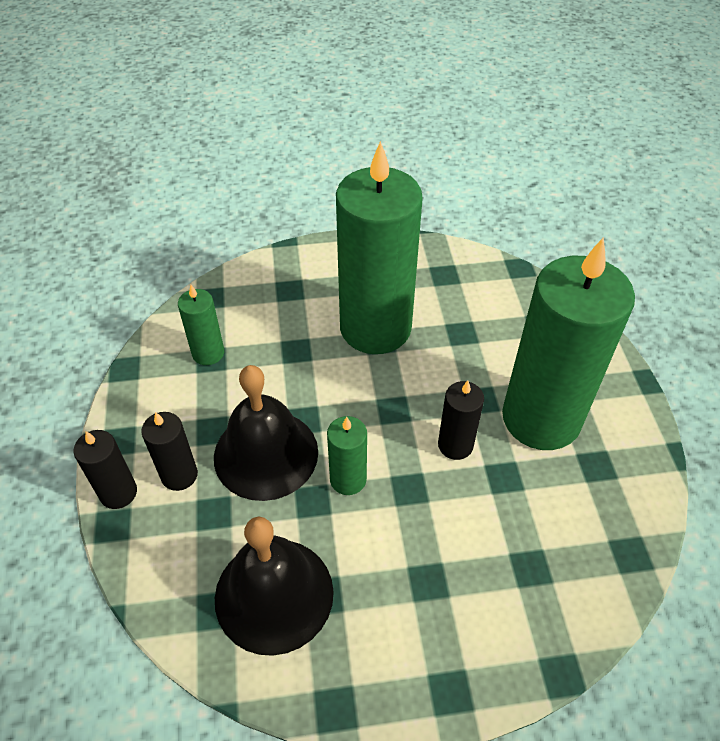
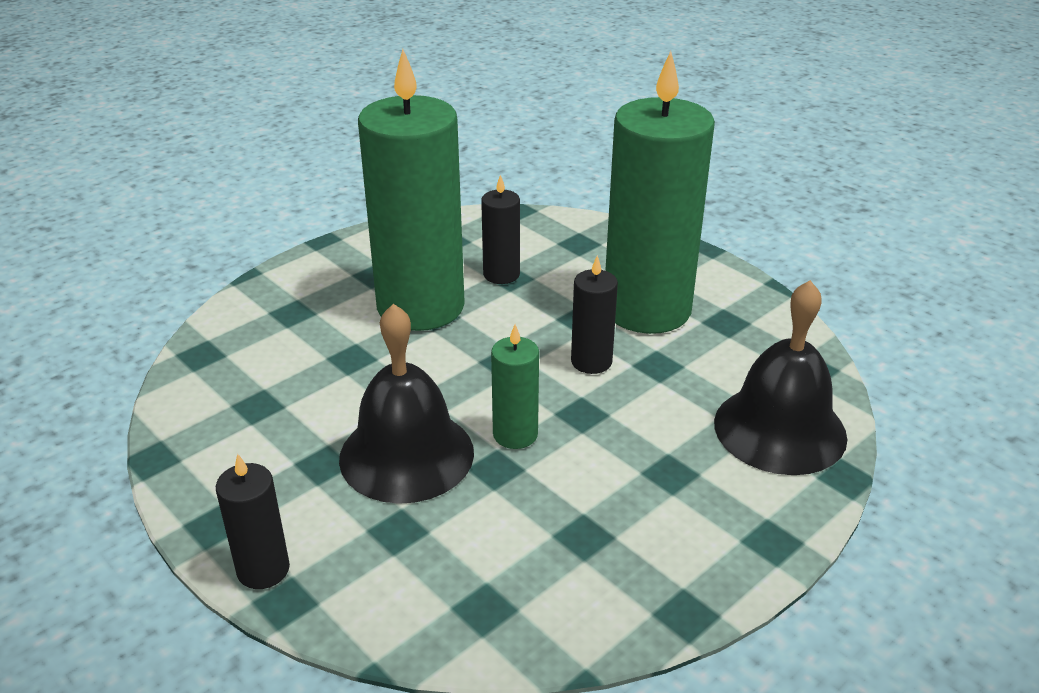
camera: 35 degrees left, 15 degrees down
black candle [141,412,198,491] -> black candle moved to [481,175,520,284]
green candle [178,285,224,365] -> none
black bell [215,517,334,656] -> black bell moved to [714,280,847,475]

